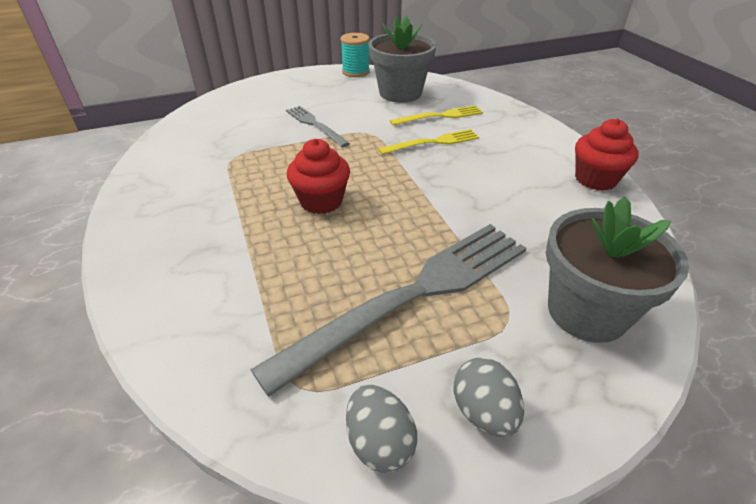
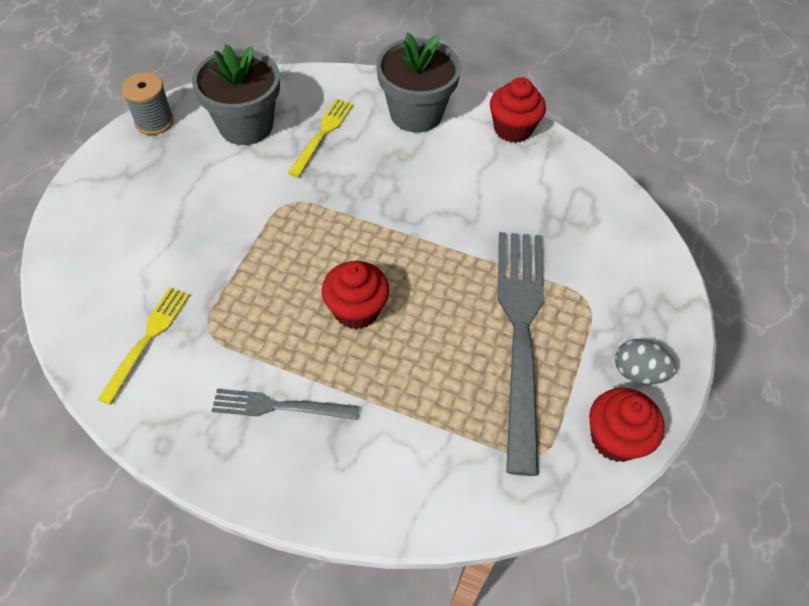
camera: 50 degrees left, 15 degrees up
grey fork [286,106,350,147] -> grey fork moved to [212,389,359,420]
turquoise spool [340,33,370,77] -> grey spool [122,72,174,135]
grey egg [346,385,418,473] -> red cupcake [589,388,665,462]
yellow fork [378,129,479,155] -> yellow fork moved to [98,287,190,405]
grey flower pot [546,197,689,343] -> grey flower pot moved to [377,33,461,132]

